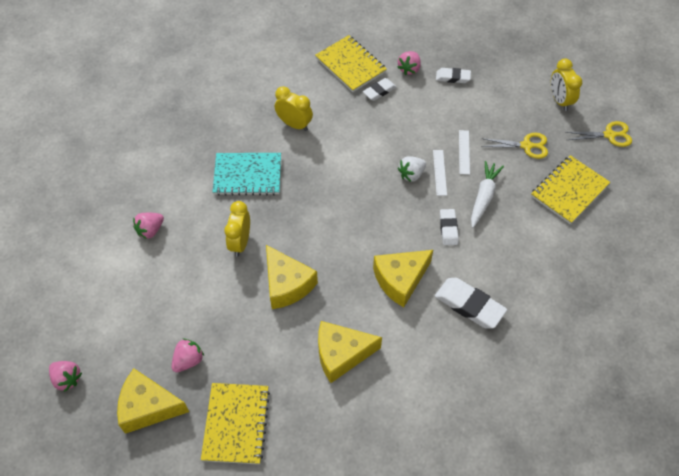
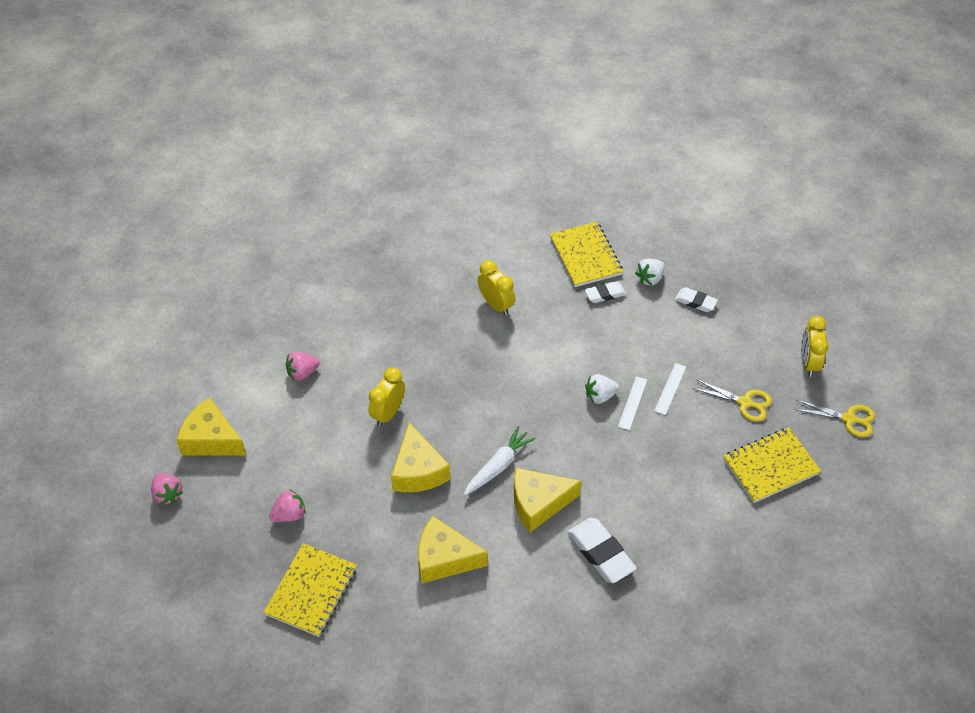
camera: 20 degrees right, 5 degrees down
yellow cheese [117,368,189,434] -> yellow cheese moved to [177,397,247,456]
turquoise notebook [213,153,281,196] -> none
pink strawberry [398,51,421,75] -> white strawberry [635,259,665,286]
white eraser [440,209,459,245] -> none
white carrot [471,161,504,228] -> white carrot moved to [464,426,536,496]

